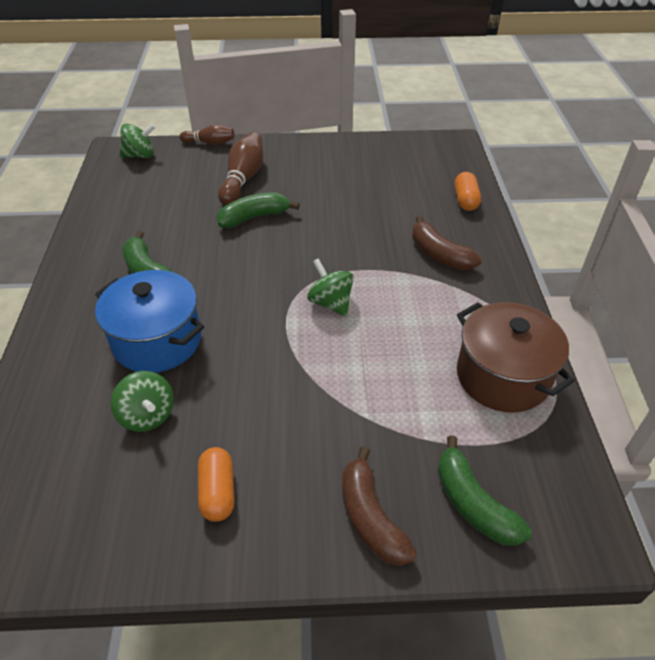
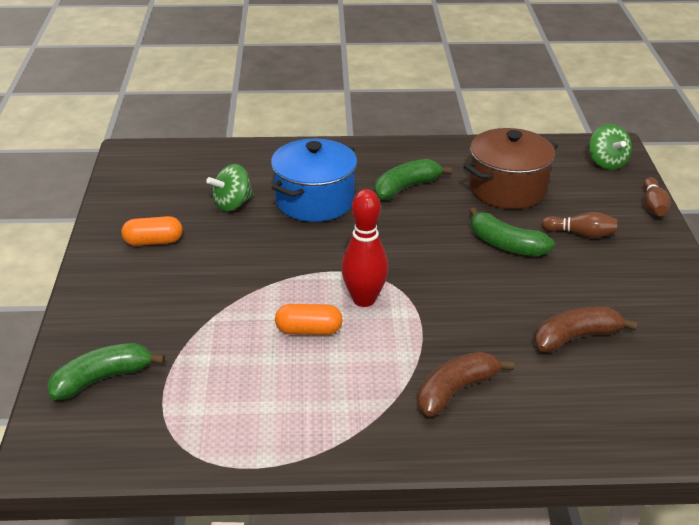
camera: 90 degrees right, 10 degrees down
green banana [217,192,300,228] -> green banana turned 150 degrees clockwise [469,207,555,256]
brown bowling pin [218,132,264,205] -> brown bowling pin [542,212,617,238], size x0.62
green spinning top [307,258,354,316] -> red bowling pin [341,189,388,307]
brown banana [342,446,417,566] -> brown banana moved to [534,307,638,353]
orange capsule [454,172,481,211] -> orange capsule moved to [275,304,343,335]
brown pot [457,302,575,413] -> brown pot moved to [464,128,558,209]

